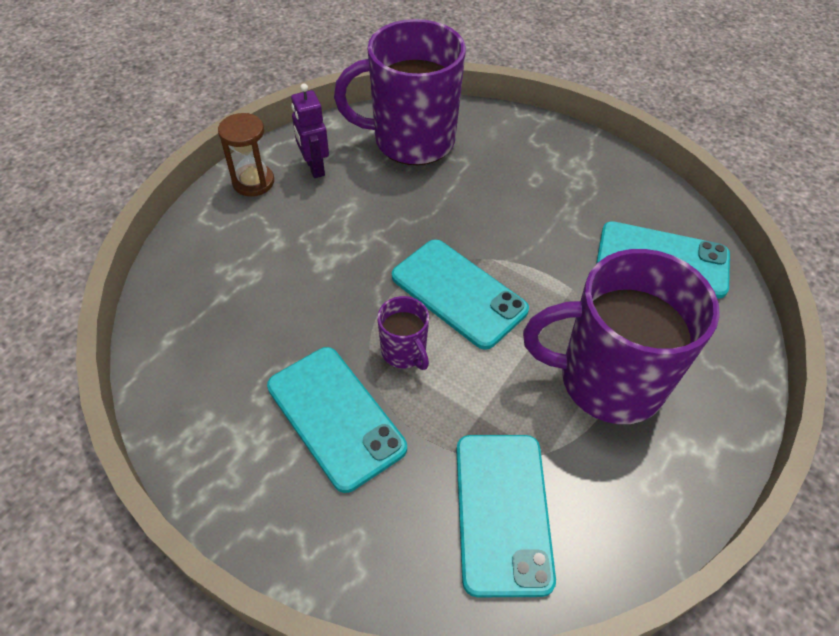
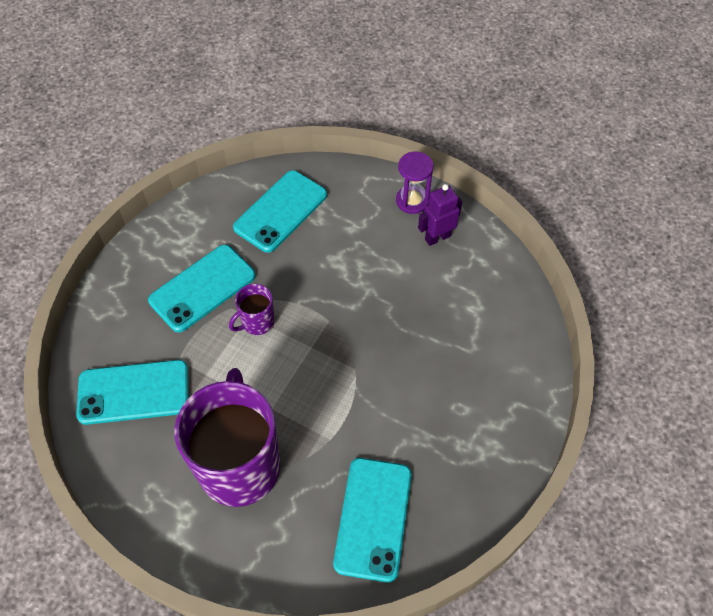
camera: 85 degrees right, 5 degrees up
brown hourglass [218,113,274,196] -> purple hourglass [396,152,434,214]
purple mug [334,19,466,165] -> none
turquoise phone [392,240,529,350] -> turquoise phone moved to [233,170,327,253]

